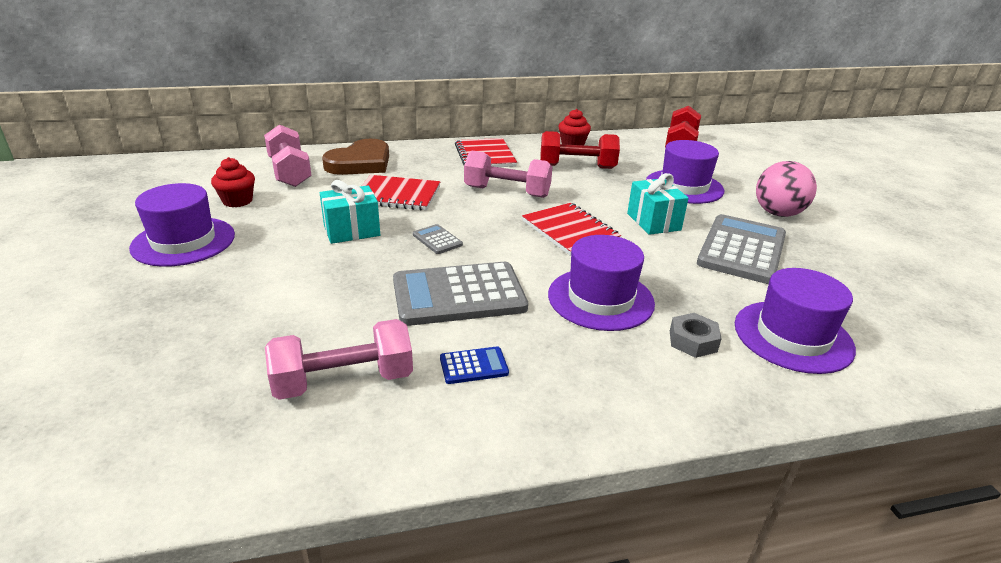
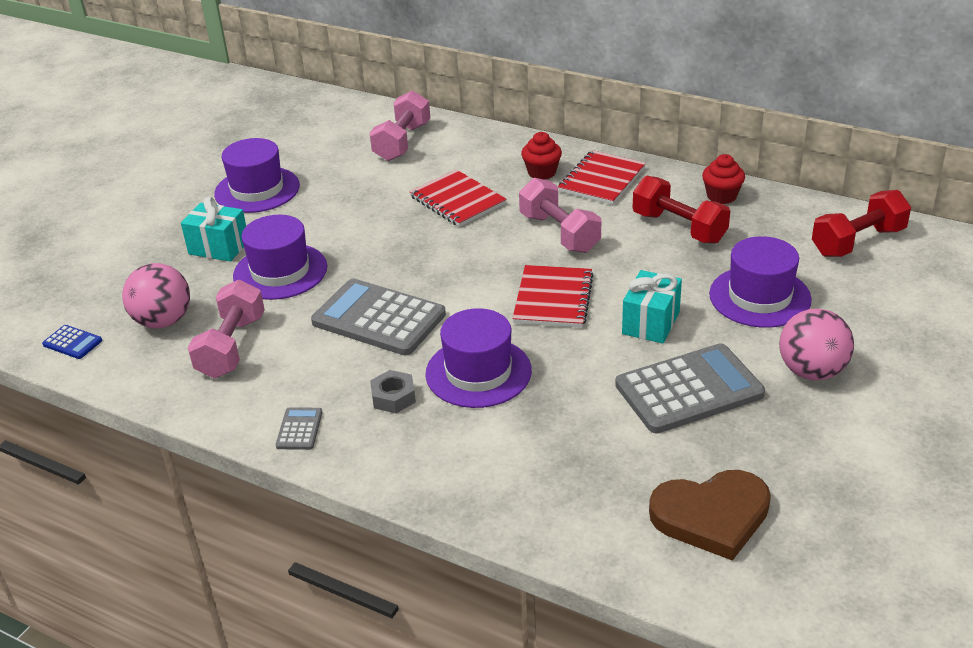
camera: 45 degrees right, 5 degrees up
red cupcake [211,157,255,207] -> red cupcake moved to [521,132,562,180]
pink dumbbell [265,319,413,400] -> pink dumbbell turned 75 degrees clockwise [188,280,265,378]
turquoise gift [320,180,380,244] -> turquoise gift moved to [181,197,246,262]
brown heart [322,139,389,175] -> brown heart moved to [649,470,771,561]
grey calculator [413,224,463,254] -> grey calculator moved to [276,407,322,450]
blue calculator [440,346,509,384] -> blue calculator moved to [42,325,102,359]
grey nut [670,313,722,358] -> grey nut moved to [370,370,416,413]
purple hat [735,268,856,374] -> purple hat moved to [233,215,327,300]
none -> pink ball [122,263,190,328]

